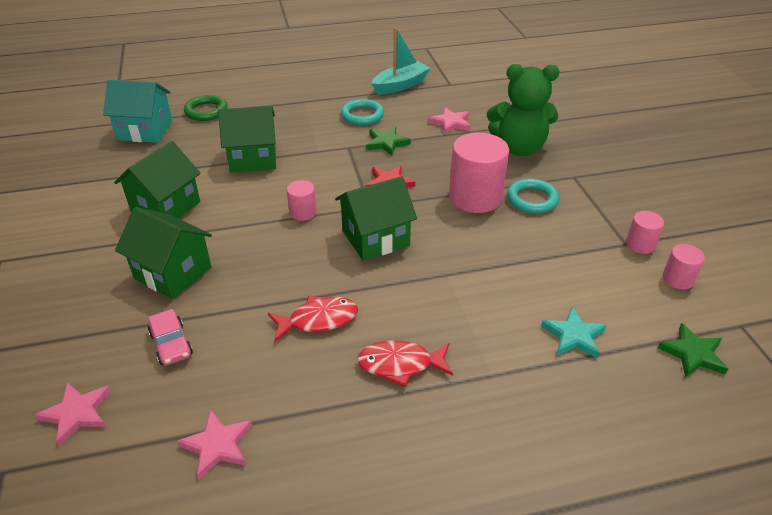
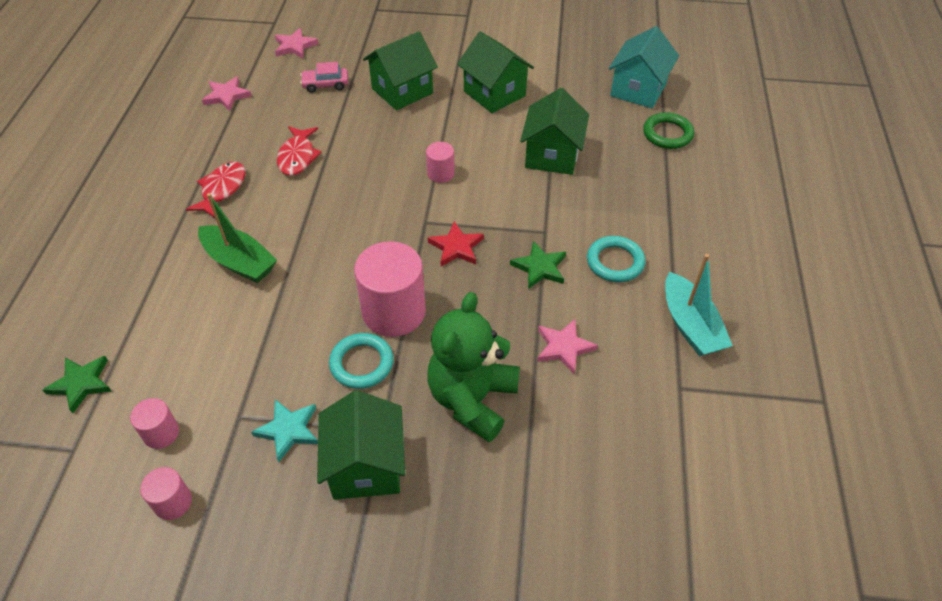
camera: 110 degrees right, 10 degrees up
green house [335,176,417,261] -> green house moved to [317,390,405,500]
turquoise star [541,307,607,359] -> turquoise star moved to [251,399,318,462]
pink cylinder [626,211,664,254] -> pink cylinder moved to [140,467,192,520]
none -> green boat [198,193,277,283]

